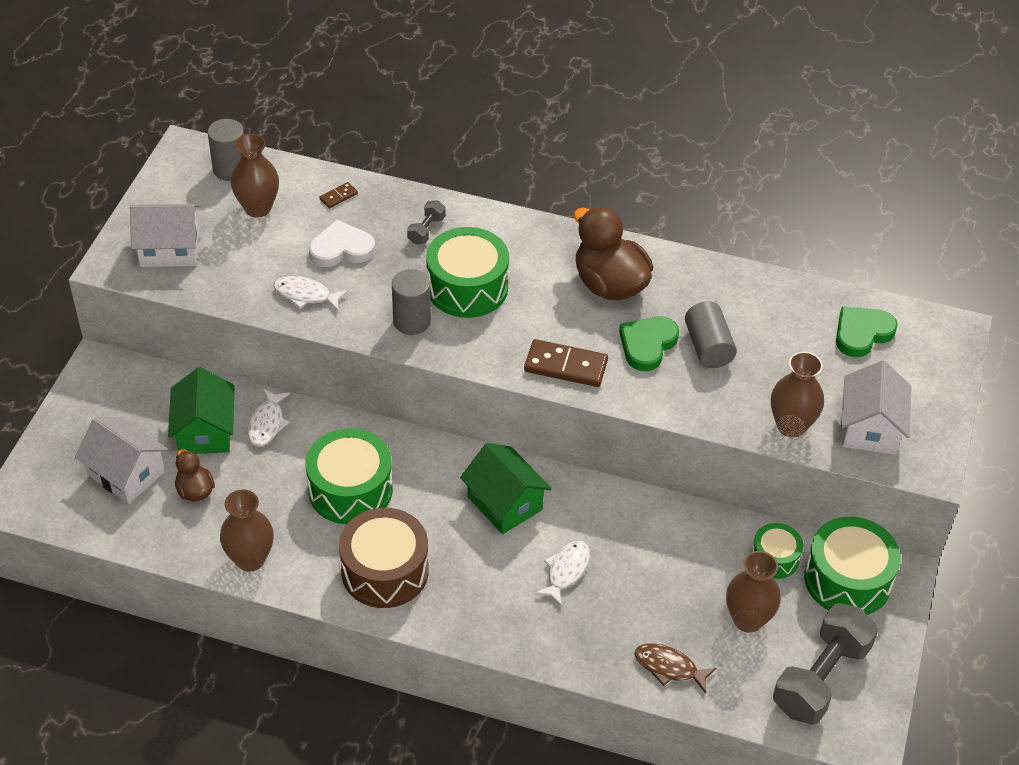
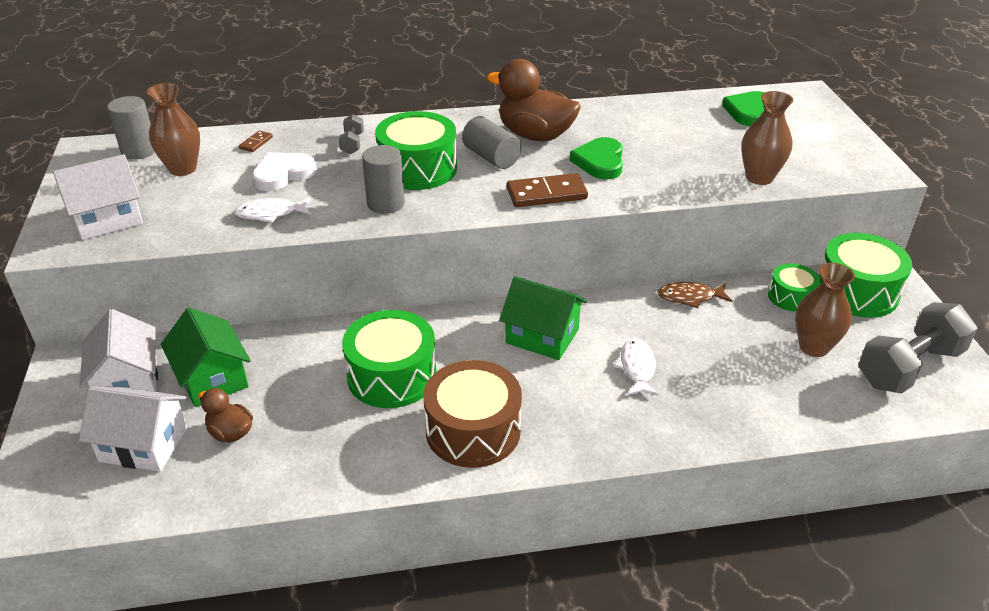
camera: 25 degrees left, 10 degrees down
brown vase [220,489,274,572] -> none
white fish [248,389,290,446] -> none
brown fish [634,643,716,694] -> brown fish moved to [657,282,732,308]
grey cylinder [685,301,737,368] -> grey cylinder moved to [462,116,521,169]
grey dumbbell [773,603,878,724] -> grey dumbbell turned 45 degrees clockwise [859,302,978,394]
white house [841,360,911,455] -> white house moved to [79,309,158,392]

